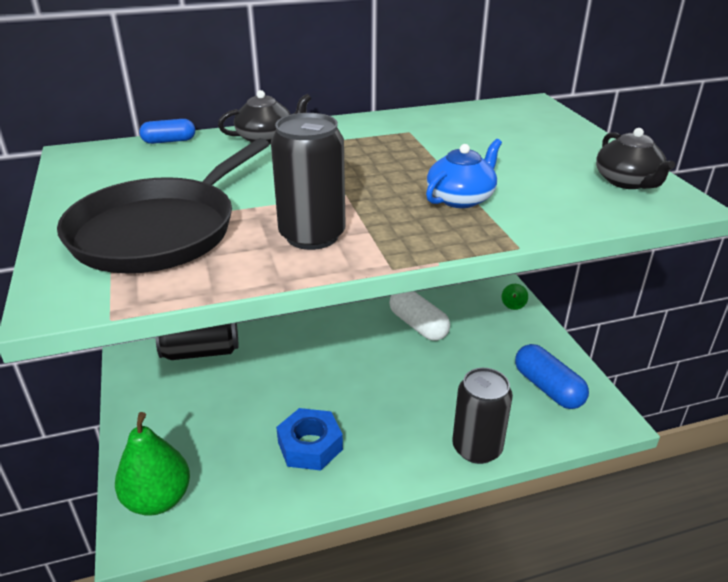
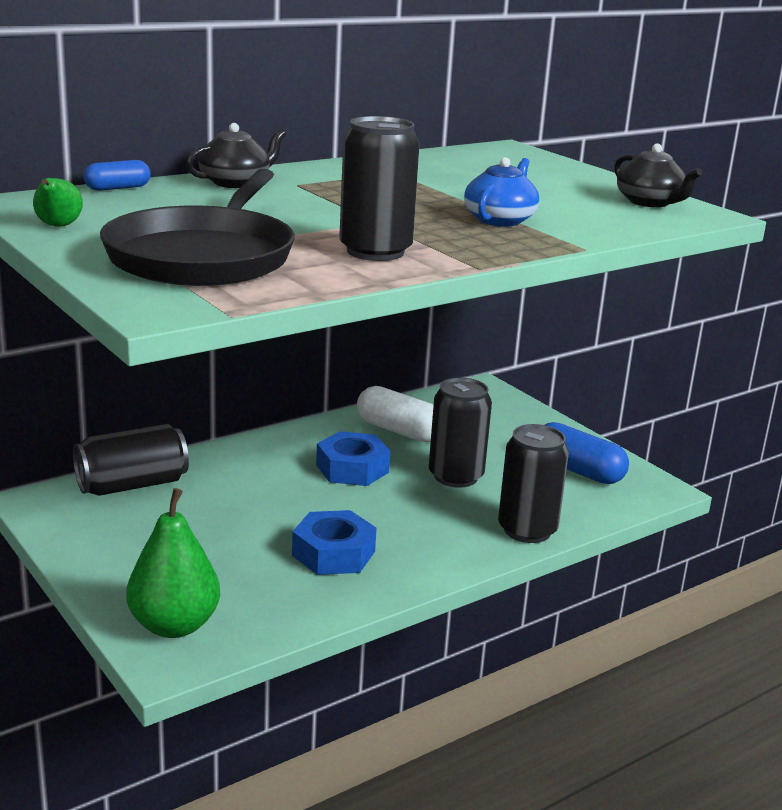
camera: 20 degrees left, 10 degrees down
green pear [502,284,528,310] -> green pear moved to [33,178,83,227]
none -> blue nut [316,431,390,486]
none -> black can [429,377,492,488]

